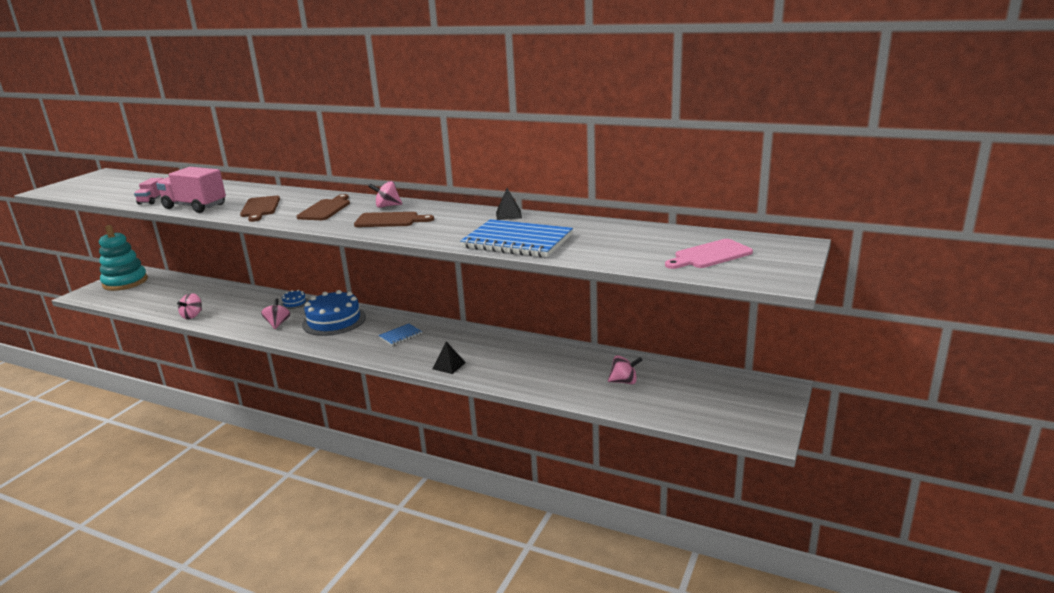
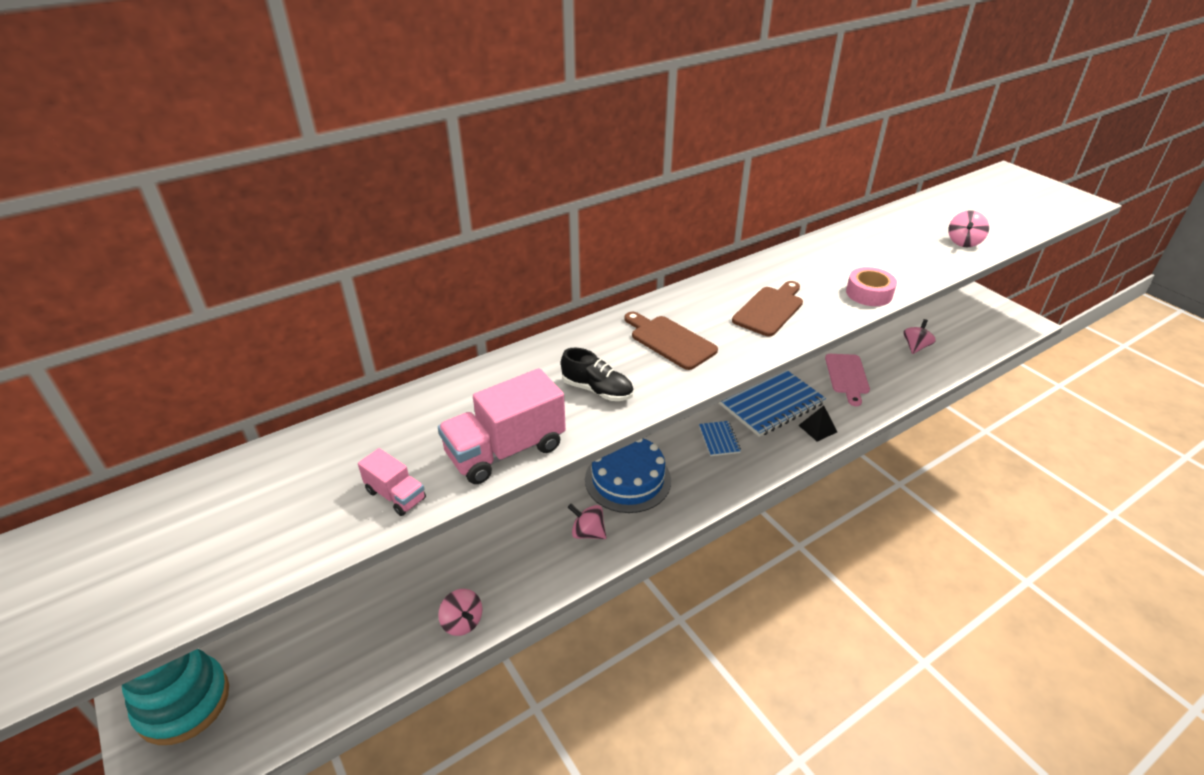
camera: 60 degrees left, 15 degrees up
brown cutting board [240,196,280,222] -> black shoe [561,348,634,401]
blue cake [281,290,309,309] -> none
pink spinning top [368,181,402,208] -> pink spinning top moved to [948,210,989,247]
blue notebook [460,219,573,257] -> blue notebook moved to [718,370,826,437]
black pyramid [496,188,522,220] -> none
pink cutting board [665,239,753,269] -> pink cutting board moved to [825,354,870,406]
none -> pink tape [846,267,897,306]

